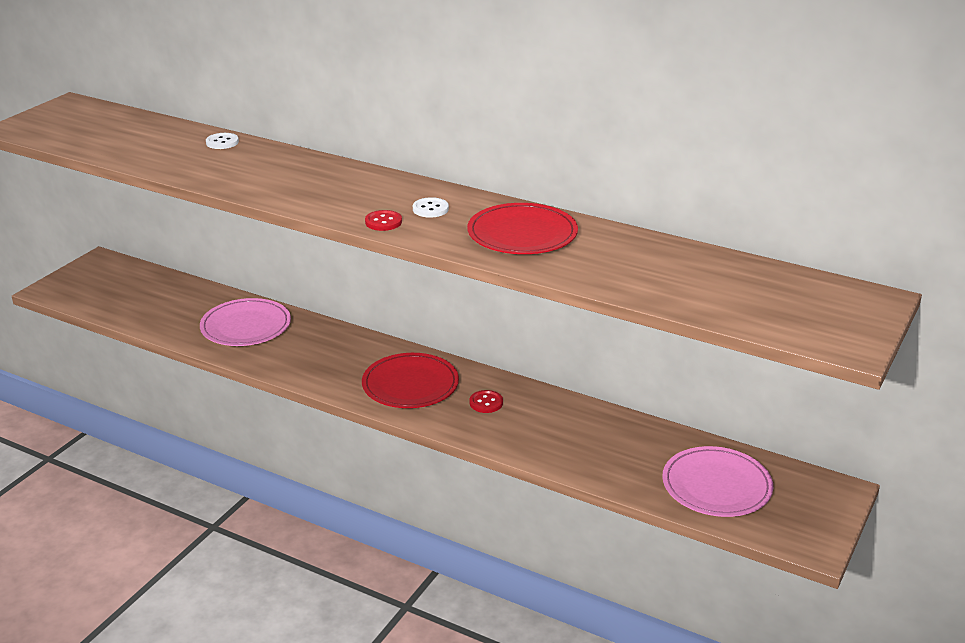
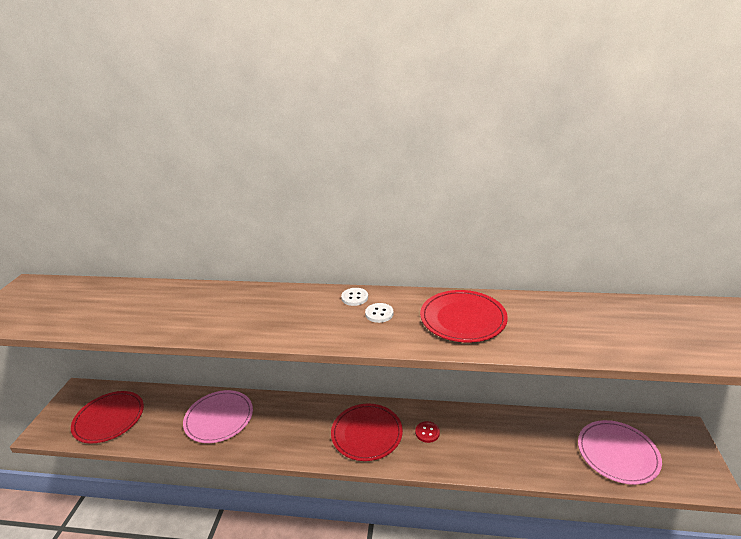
camera: 20 degrees left, 0 degrees up
white button [206,133,239,149] -> white button moved to [341,288,368,306]
red button [365,210,402,231] -> none
none -> red plate [71,391,144,444]

